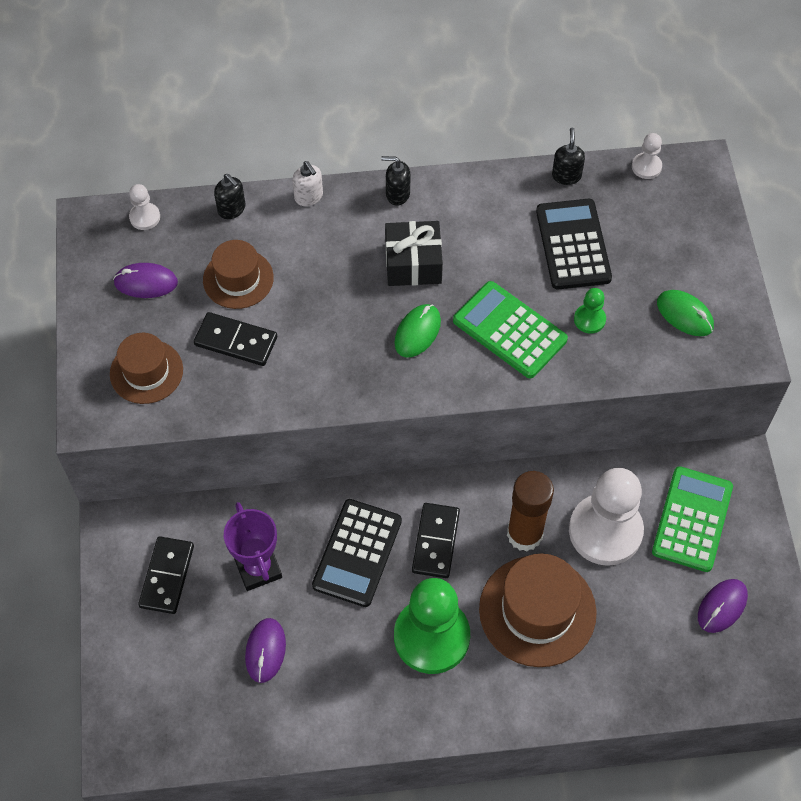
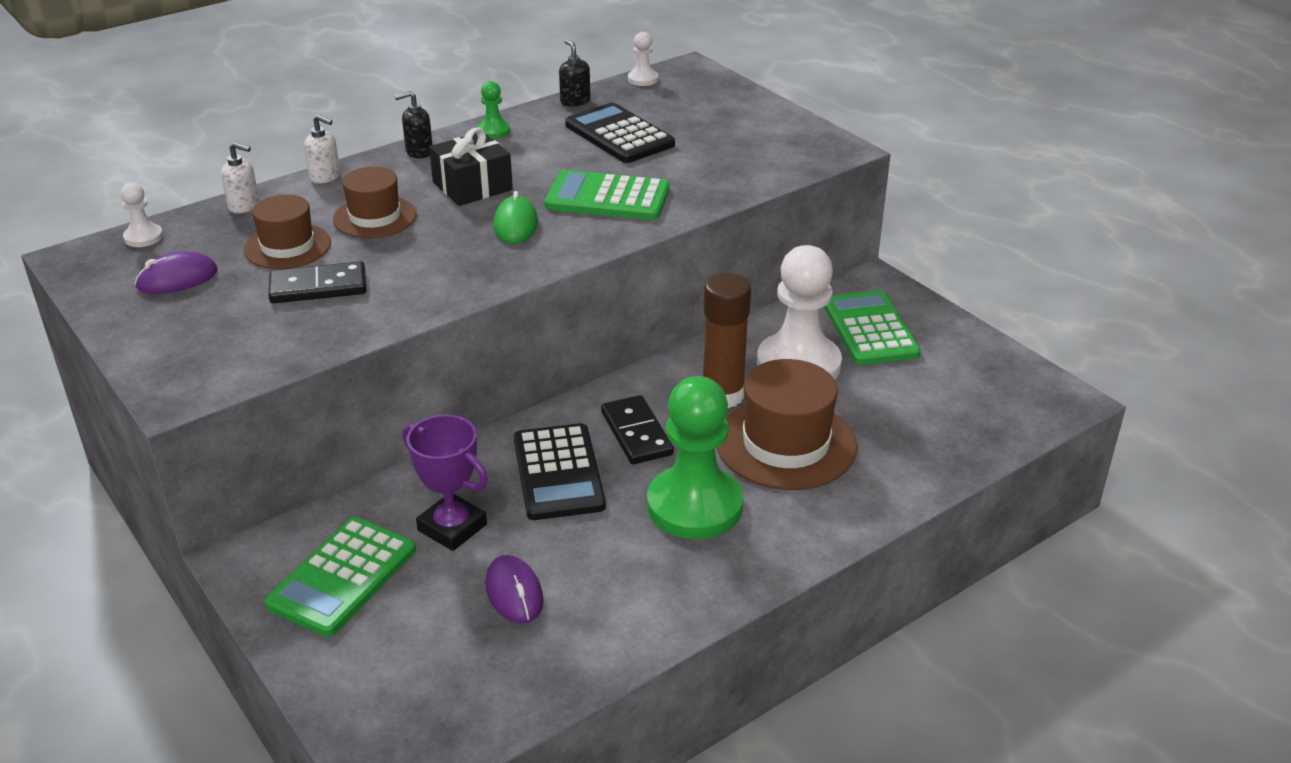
camera: 30 degrees left, 25 degrees down
brown hat [110,333,183,404] -> brown hat moved to [333,167,416,238]
black domino [138,536,194,614] -> green calculator [264,517,416,637]
black soap dispenser [214,174,245,219] -> white soap dispenser [221,142,259,214]
green pawn [574,288,606,334] -> green pawn moved to [477,81,510,139]
green mouse [657,290,714,336] -> none
purple mouse [698,579,748,633] -> none

